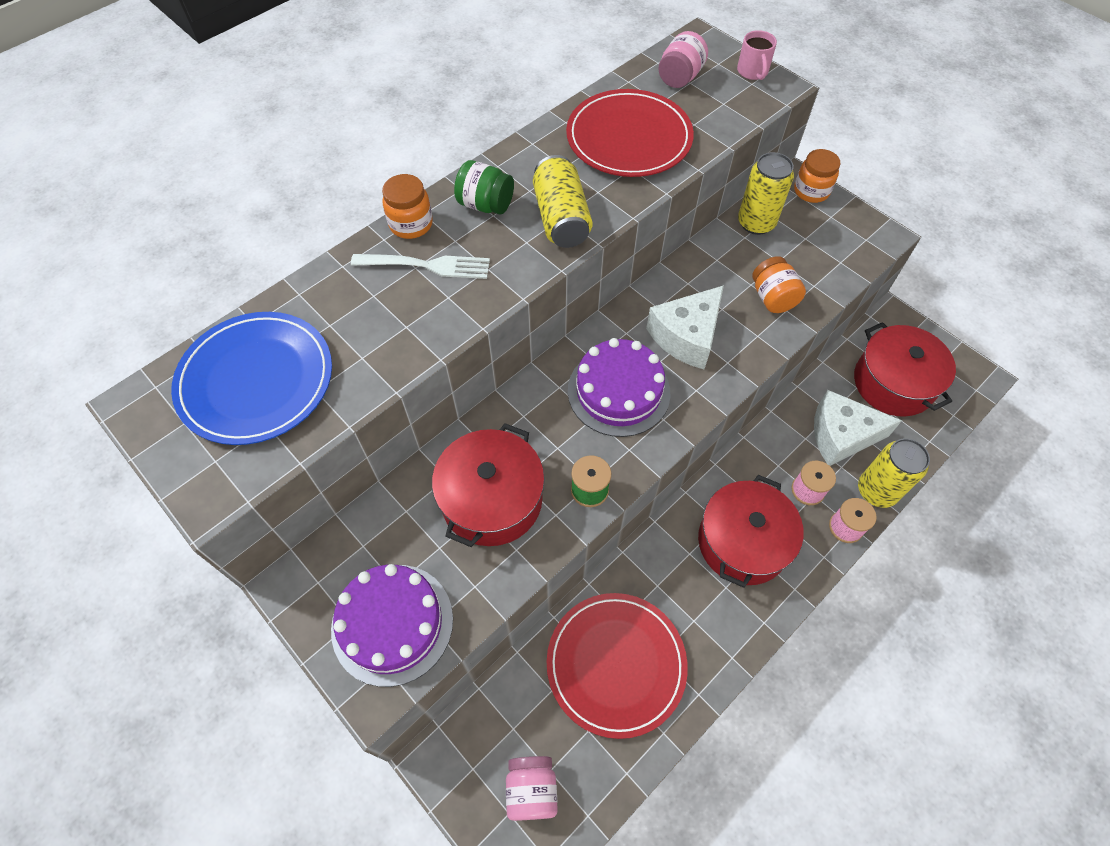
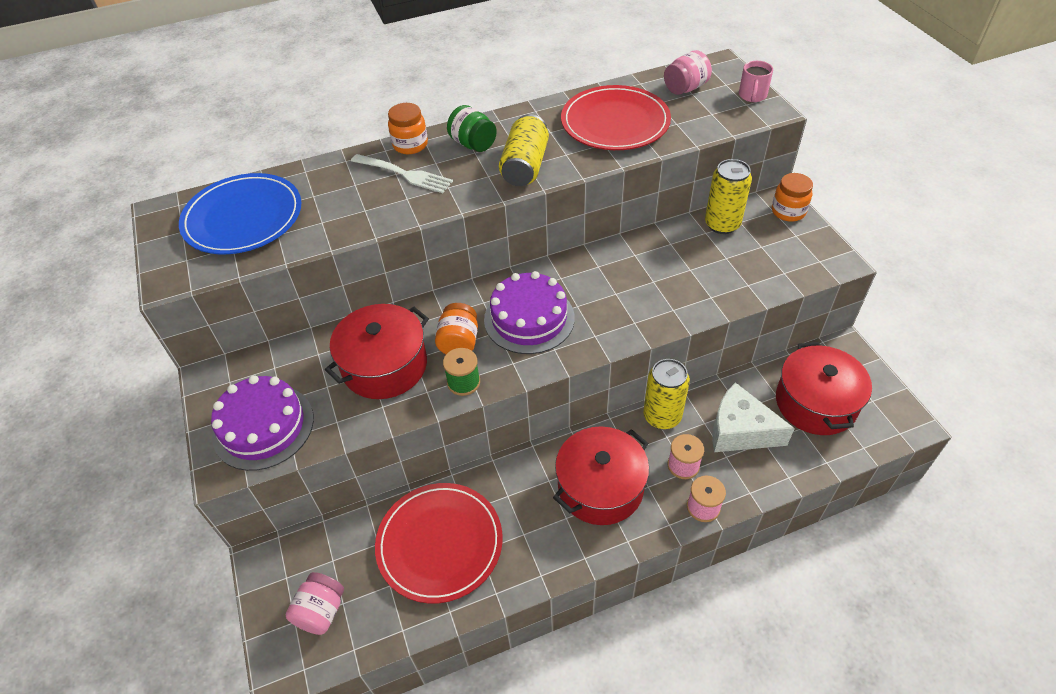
camera: 25 degrees right, 10 degrees down
white cheese [646,285,724,369] -> none
orange jar [752,256,806,313] -> orange jar moved to [435,303,478,354]
yellow can [858,438,930,508] -> yellow can moved to [643,359,690,429]

